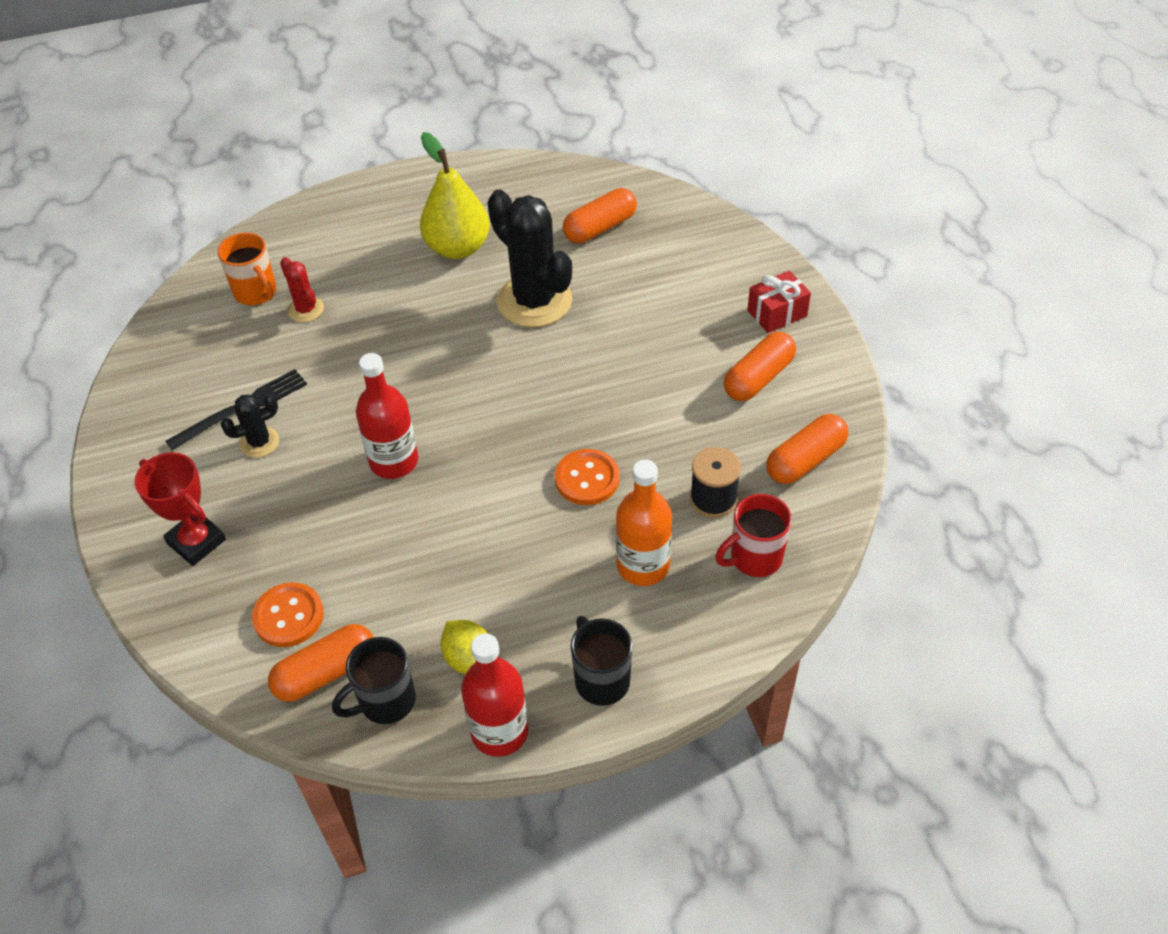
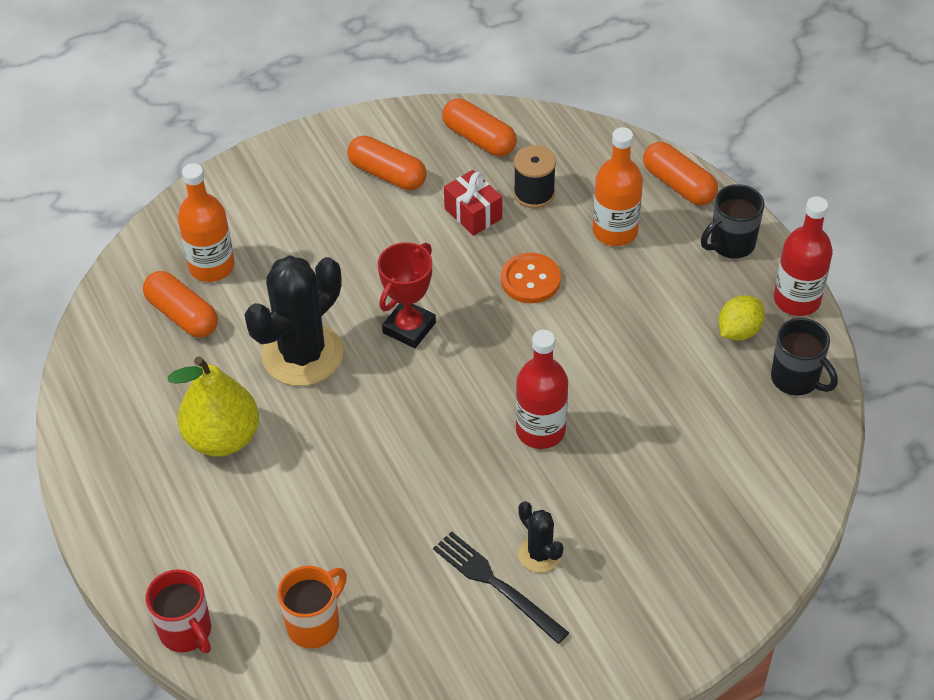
camera: 100 degrees left, 0 degrees up
red trophy [134,452,226,566] -> red trophy moved to [378,242,436,348]
orange button [252,582,324,647] -> none
orange capsule [268,624,374,702] -> orange capsule moved to [643,142,718,205]
red cactus [280,257,324,322] -> none
red mug [715,494,792,577] -> red mug moved to [146,569,211,653]
red gift [747,270,811,333] -> red gift moved to [444,170,502,236]
none -> orange bottle [178,163,235,282]

